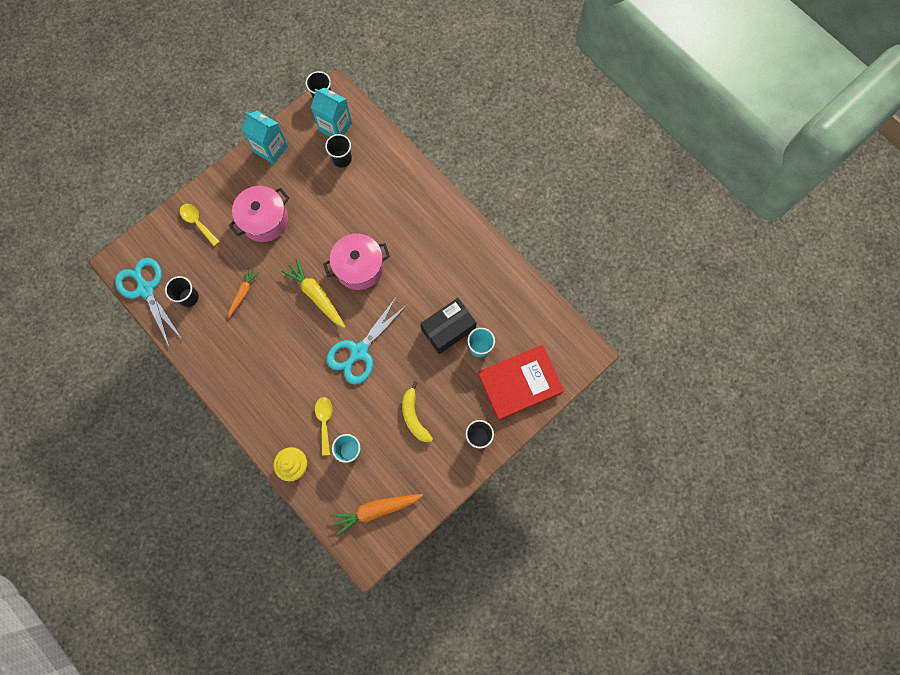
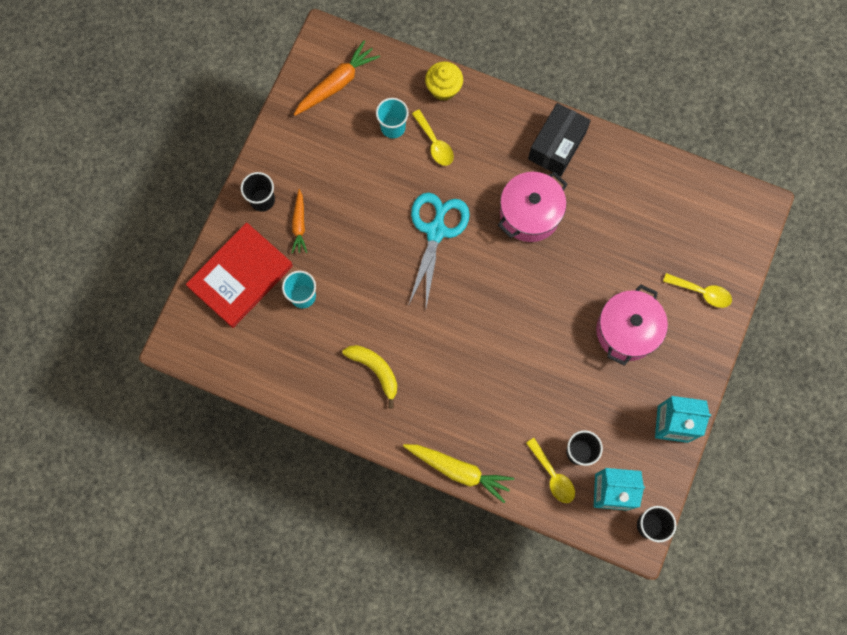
camera: 155 degrees right, 0 degrees up
turquoise scissors [115,258,183,346] -> none
black cup [165,276,199,307] -> none
orange carrot [228,267,259,318] -> orange carrot moved to [291,189,307,254]
yellow carrot [281,258,345,328] -> yellow carrot moved to [403,444,514,503]
pink pot [323,234,390,290] -> pink pot moved to [498,172,568,242]
yellow banana [402,381,433,442] -> yellow banana moved to [342,345,397,408]
black box [420,298,477,354] -> black box moved to [528,103,591,176]
none -> yellow spoon [526,438,575,503]

